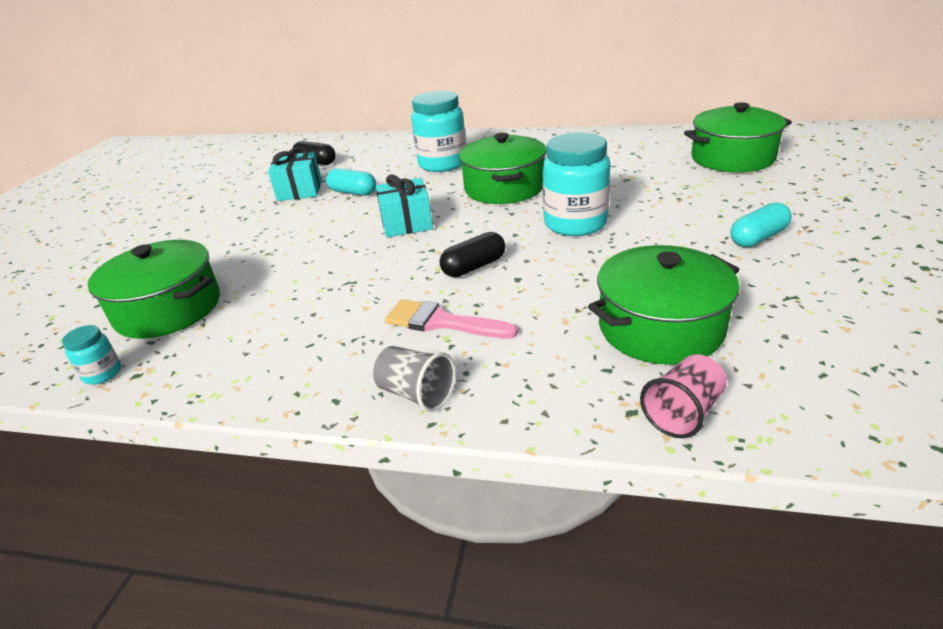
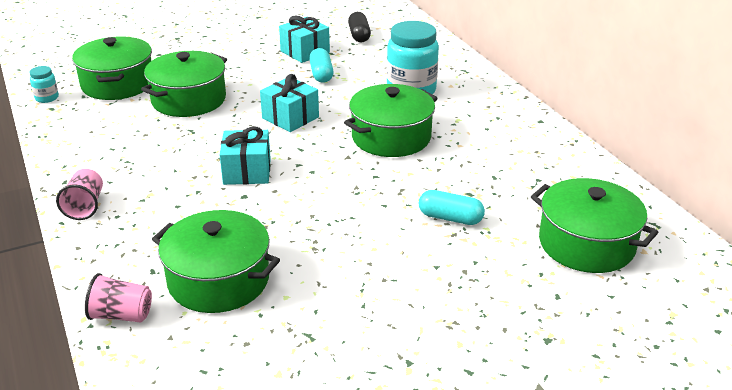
camera: 50 degrees right, 0 degrees up
grey cup [373,346,456,412] -> pink cup [56,169,103,220]
pink brush [385,299,518,338] -> none
black capsule [440,232,505,277] -> turquoise gift [220,127,271,185]
turquoise jar [542,132,610,236] -> none
turquoise capsule [730,202,792,247] -> turquoise capsule moved to [419,190,485,225]
none -> green pot [141,51,227,117]

